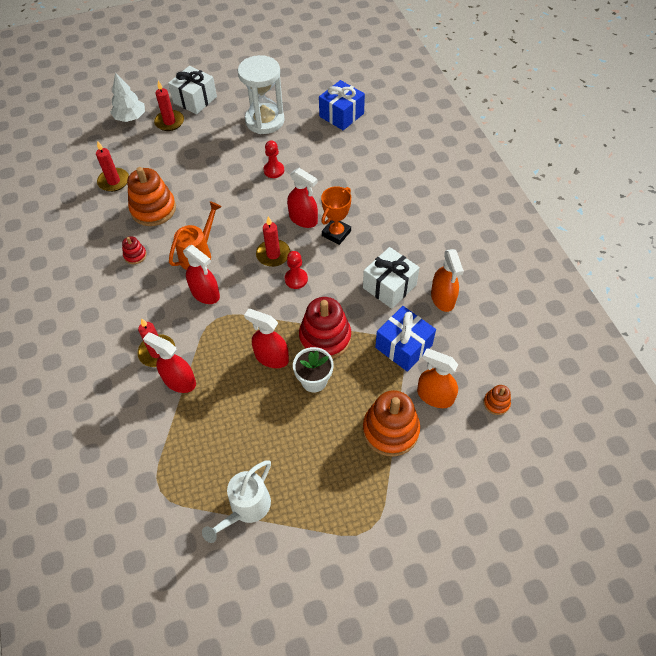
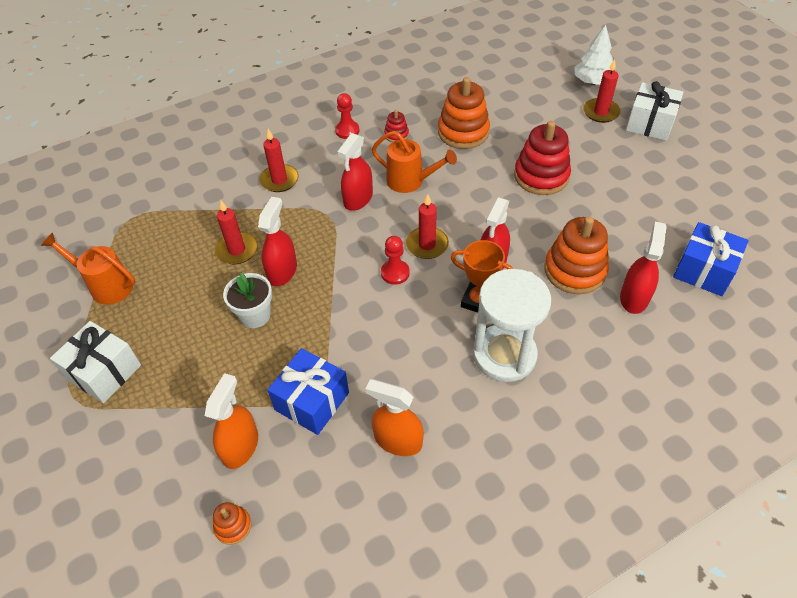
camera: 80 degrees right, 5 degrees down
red candle [96,141,129,192] -> red candle moved to [215,200,258,265]
red spray bottle [143,333,196,393] -> red spray bottle moved to [620,221,667,314]
white watering can [202,460,271,543] -> orange watering can [41,233,135,305]
white hourglass [238,55,285,134] -> white hourglass moved to [473,269,551,382]
red pawn [264,141,284,178] -> red pawn moved to [335,93,360,139]
red stacking toy [299,297,351,359] -> red stacking toy moved to [514,121,571,195]
white gift [363,247,420,309] -> white gift moved to [50,321,141,403]
orange stacking toy [363,390,420,456] -> orange stacking toy moved to [544,216,609,294]
orange spray bottle [431,249,464,312] -> orange spray bottle turned 45 degrees clockwise [365,379,424,456]

